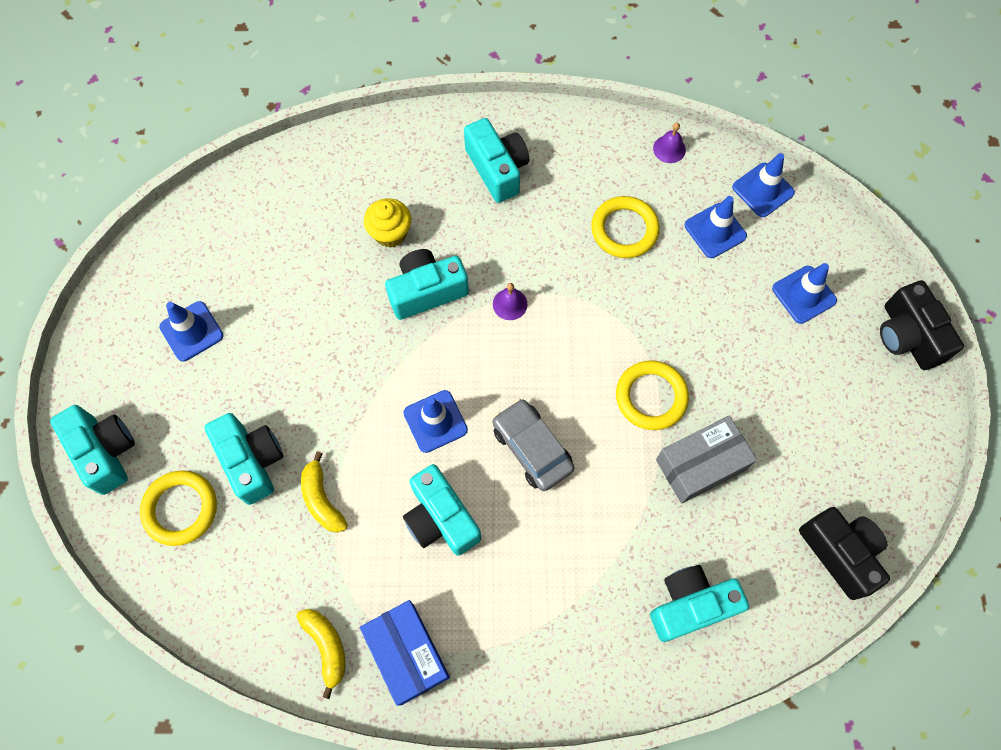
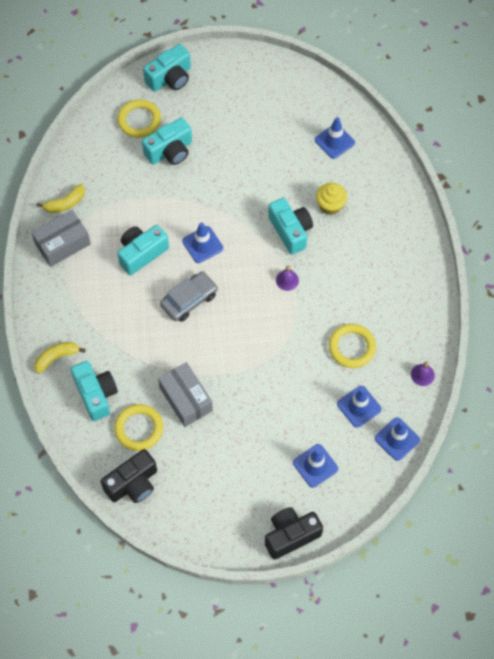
camera: 85 degrees right, 5 degrees down
blue traffic cone [159,301,223,362] -> blue traffic cone moved to [315,117,355,159]
yellow banana [301,452,348,533] -> yellow banana moved to [34,342,86,374]
blue box [360,600,450,706] -> grey box [31,210,91,267]
turquoise camera [464,118,529,203] -> none
yellow ring [616,361,689,430] -> yellow ring moved to [114,404,163,451]

